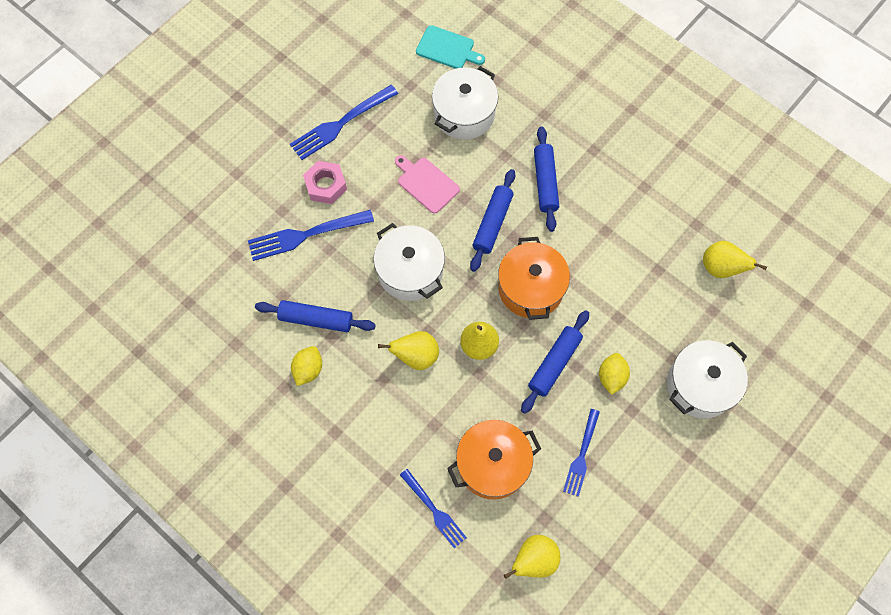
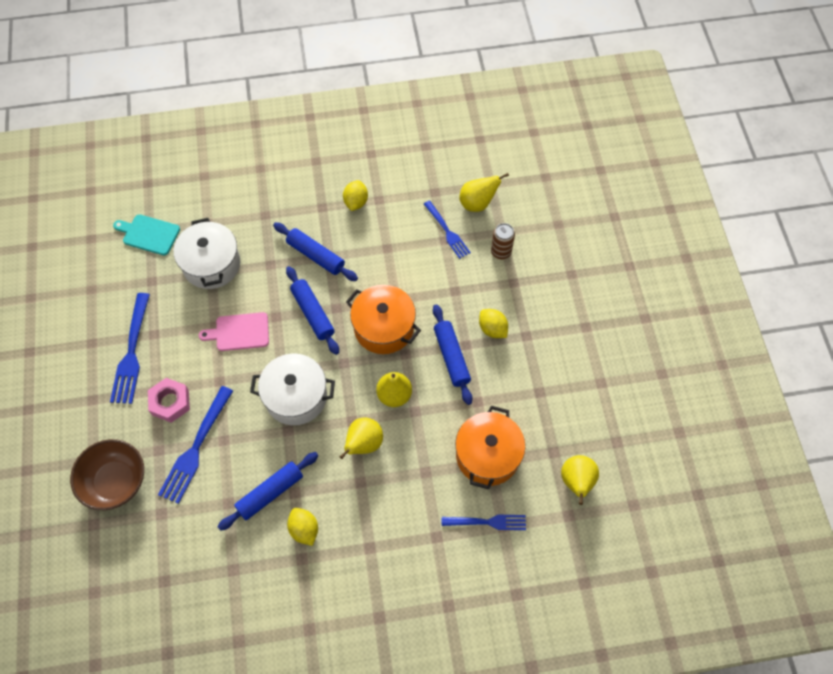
camera: 50 degrees left, 5 degrees down
turquoise cutting board [416,25,485,69] -> turquoise cutting board turned 135 degrees counterclockwise [113,214,180,255]
blue fork [563,409,600,497] -> blue fork moved to [424,200,471,259]
white pot [667,340,748,418] -> none
none -> brown bowl [70,439,144,510]
none -> yellow lemon [343,180,368,211]
none -> brown can [491,223,515,259]

